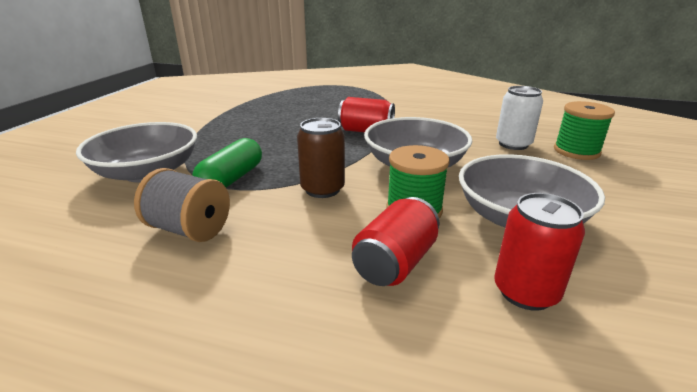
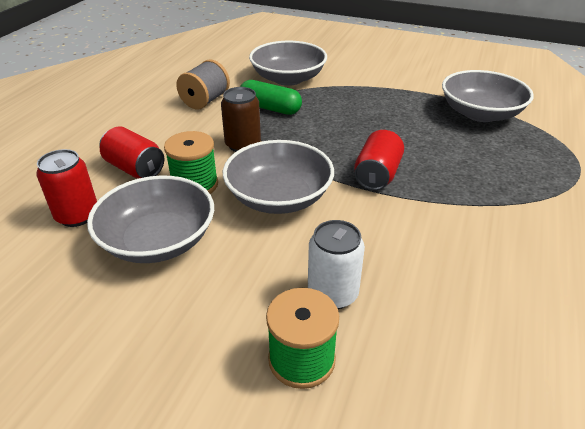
camera: 95 degrees right, 10 degrees up
none -> grey bowl [442,70,534,122]

